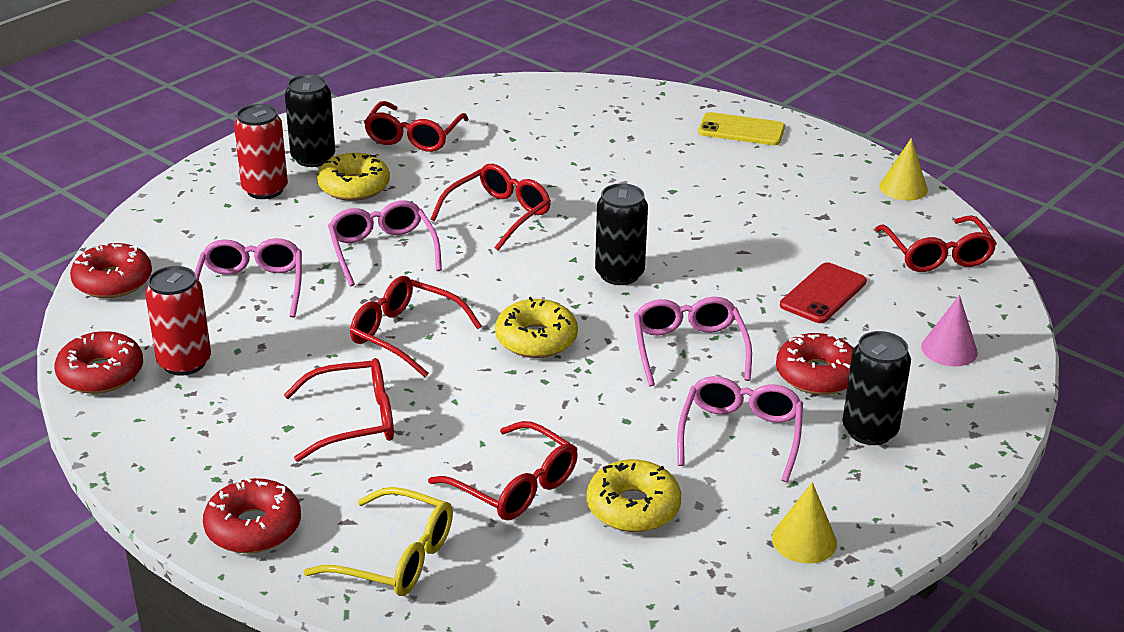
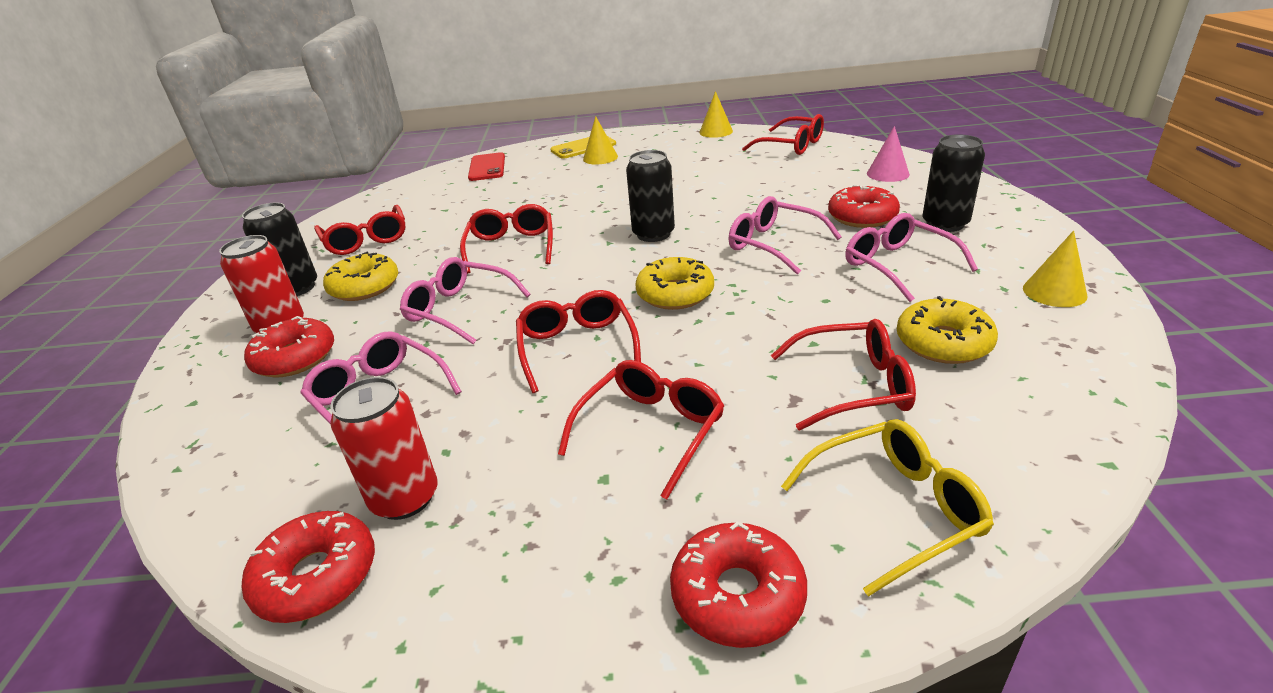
camera: 40 degrees left, 0 degrees up
red donut [70,242,152,298] -> red donut moved to [244,316,334,378]
red glasses [350,276,482,377] -> red glasses turned 90 degrees clockwise [516,290,641,393]
red phone [780,262,867,323] -> red phone moved to [468,152,505,181]
none -> yellow cone [583,116,618,165]

